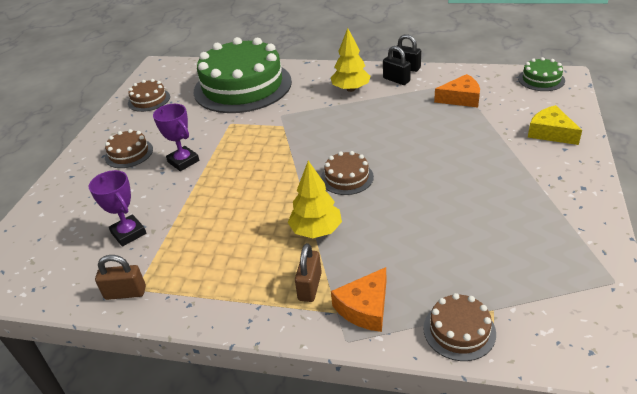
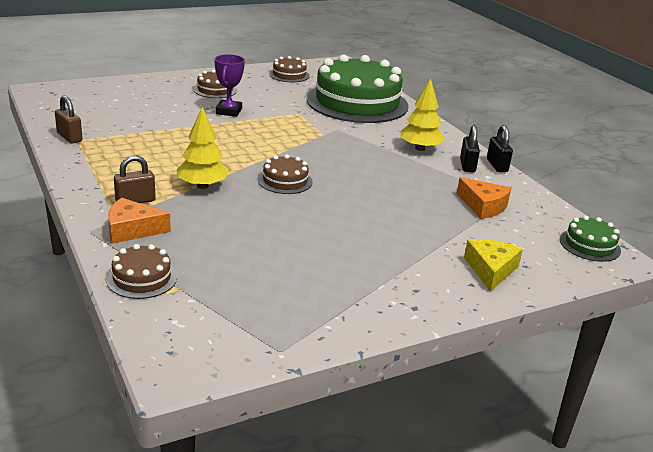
camera: 45 degrees right, 10 degrees down
purple trophy [89,170,146,247] -> none

